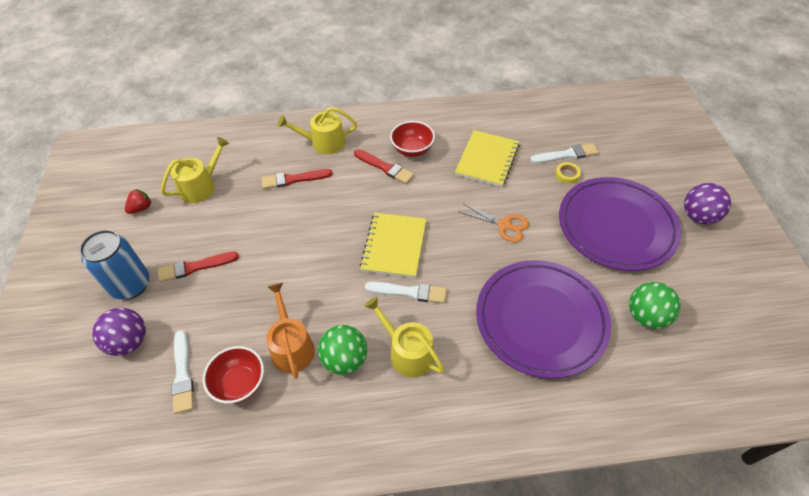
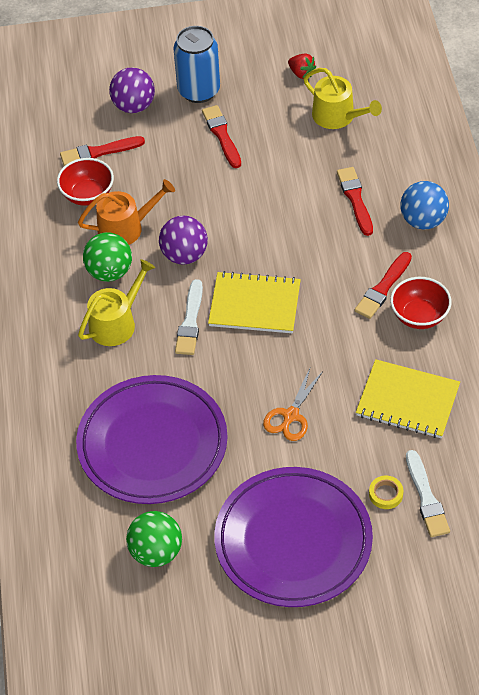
camera: 90 degrees right, 0 degrees up
white brush [171,330,194,414] -> red brush [60,136,145,166]
yellow watering can [278,107,357,154] -> blue ball [400,181,449,229]
purple ball [684,183,731,225] -> purple ball moved to [159,216,208,265]

